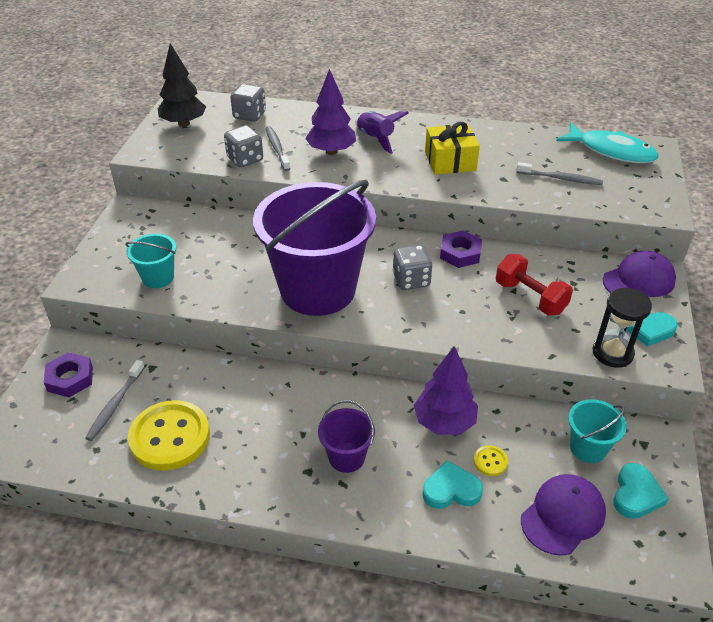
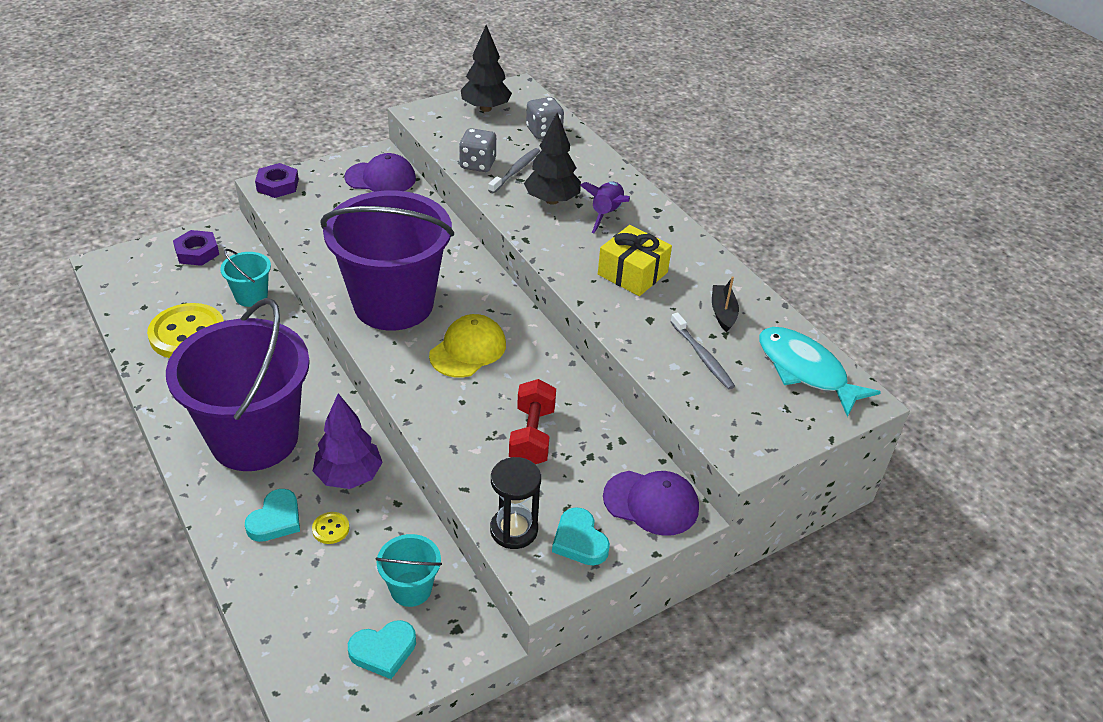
camera: 45 degrees right, 0 degrees up
grey toothbrush [85,360,145,441] -> none
turquoise bucket [125,234,176,288] -> turquoise bucket moved to [220,249,271,307]
purple tree [305,69,356,155] -> black tree [524,113,581,205]
purple bucket [318,400,375,473] -> purple bucket [166,298,310,471], size x2.36
grey dice [393,245,433,290] -> yellow cap [429,314,506,377]
turquoise heart [423,460,483,509] -> turquoise heart turned 75 degrees clockwise [245,489,300,542]
purple nut [440,230,482,268] -> purple nut moved to [255,163,299,198]
purple cap [521,474,606,556] -> purple cap moved to [344,153,416,192]
turquoise fish [556,123,658,163] -> turquoise fish turned 150 degrees clockwise [759,327,881,417]
none -> black boat [712,277,739,332]

